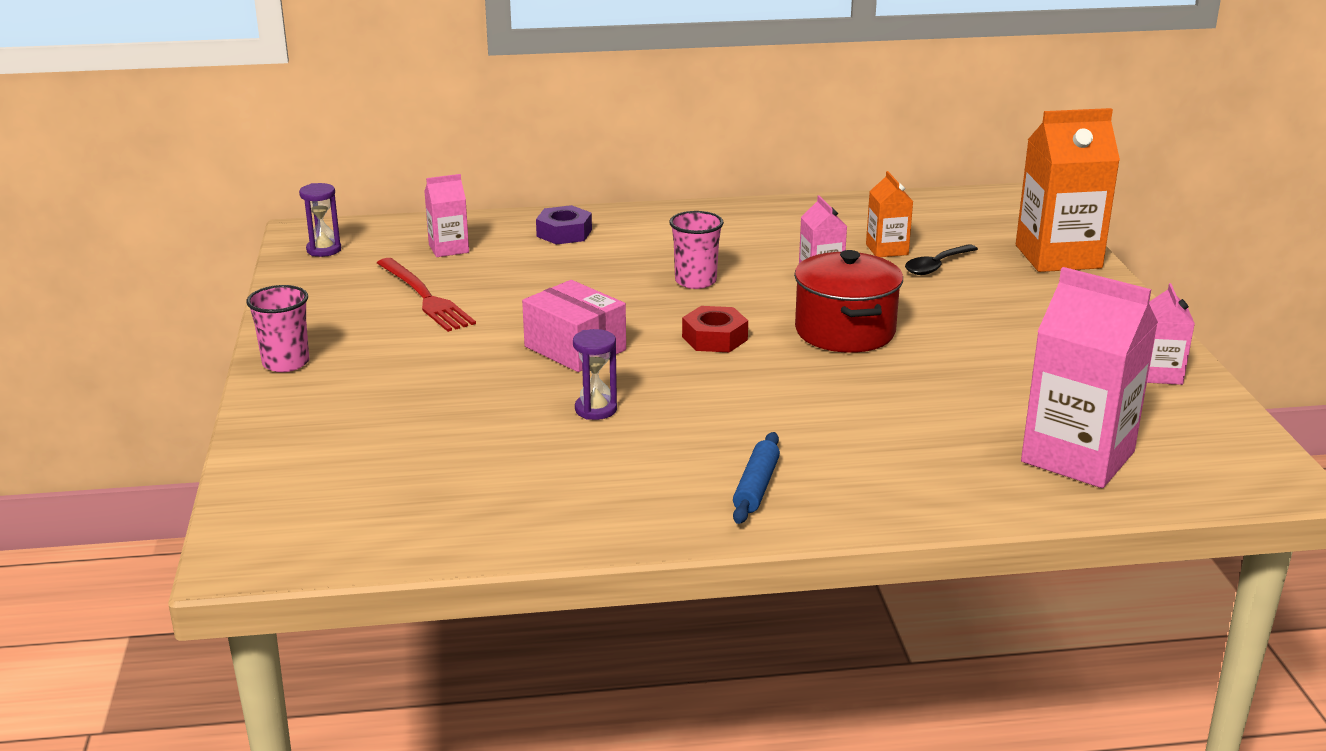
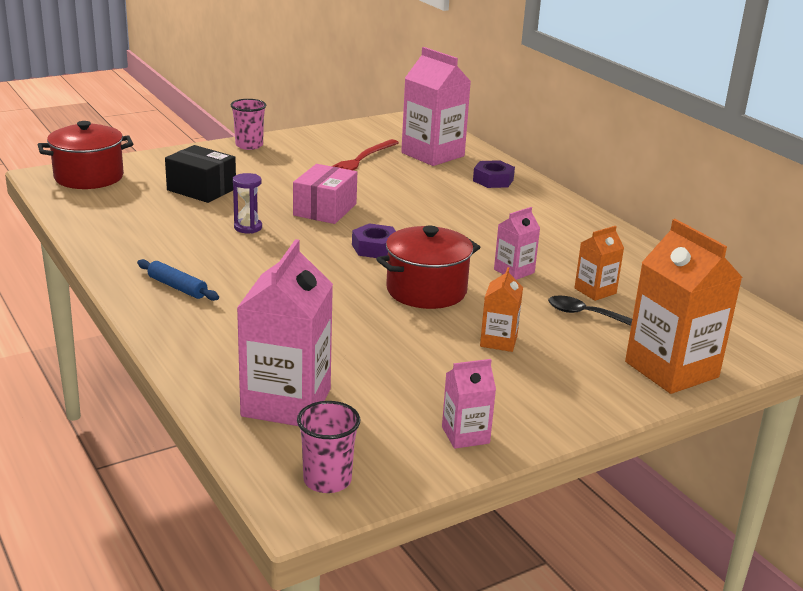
camera: 65 degrees right, 0 degrees up
purple hourglass [299,183,341,257] -> none
pink carton [424,174,469,257] -> pink carton [401,47,471,166], size x1.95
pink cup [669,211,724,289] -> pink cup moved to [297,401,360,493]
red nut [682,306,748,352] -> purple nut [352,223,396,258]
blue rolling pin [733,432,780,524] -> blue rolling pin turned 45 degrees clockwise [137,259,219,301]
none -> red pot [38,121,133,189]
none -> black box [165,145,236,203]
none -> orange carton [480,267,523,352]

